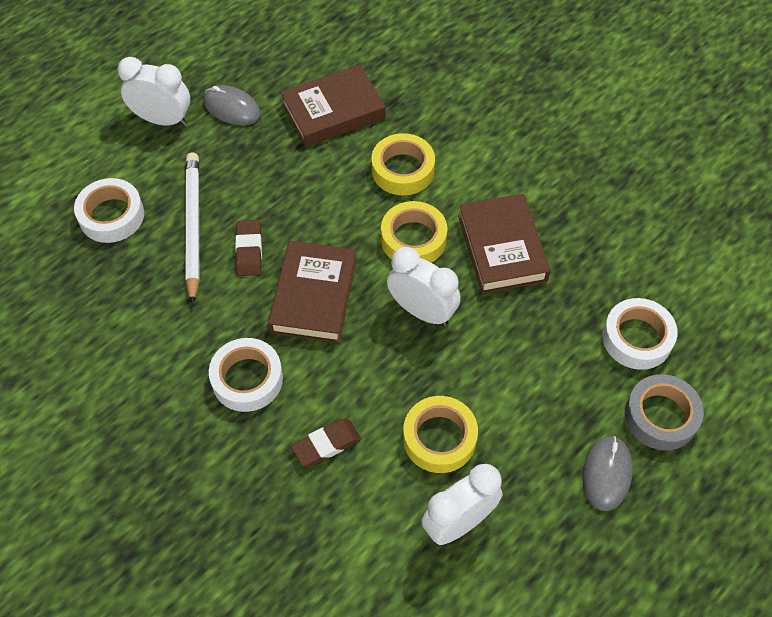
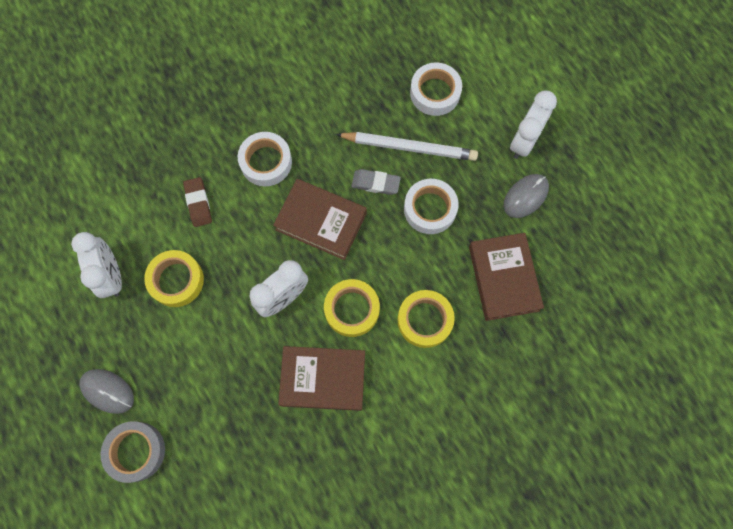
camera: 105 degrees right, 15 degrees up
brown eraser [235,220,262,276] -> grey eraser [351,169,401,195]
white tape [602,298,678,370] -> white tape moved to [404,179,458,234]

